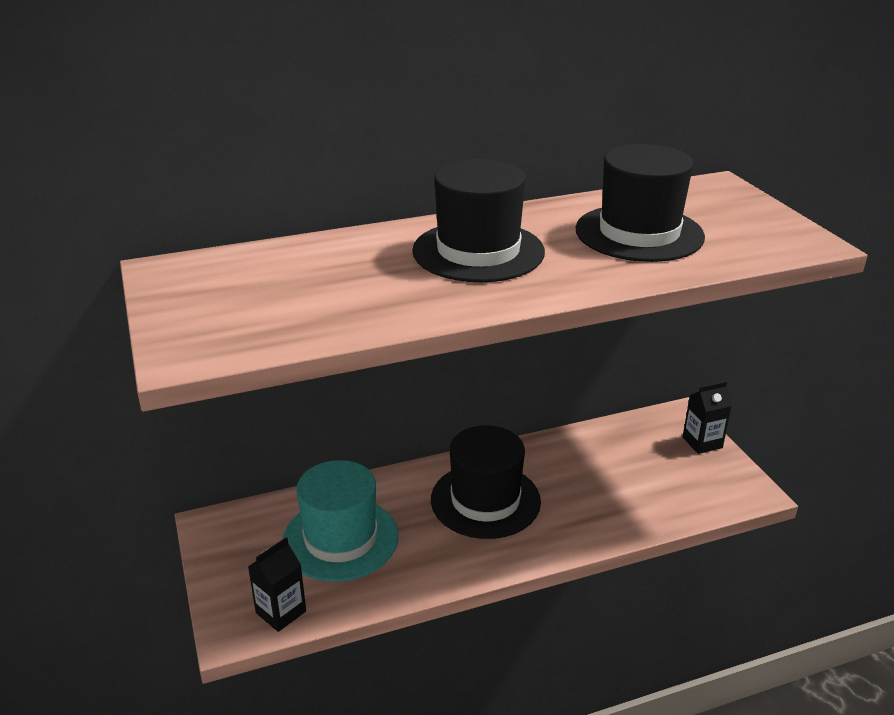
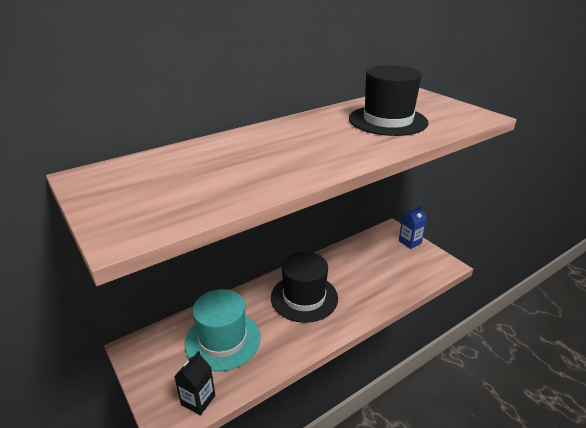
camera: 15 degrees left, 0 degrees up
black hat [412,159,545,282] -> none
black carton [683,381,732,454] -> blue carton [399,205,427,249]

